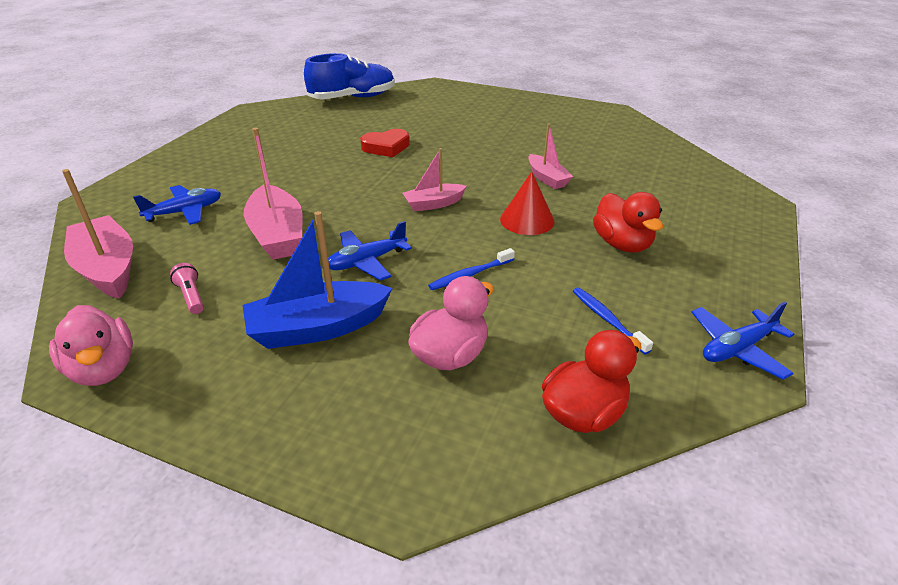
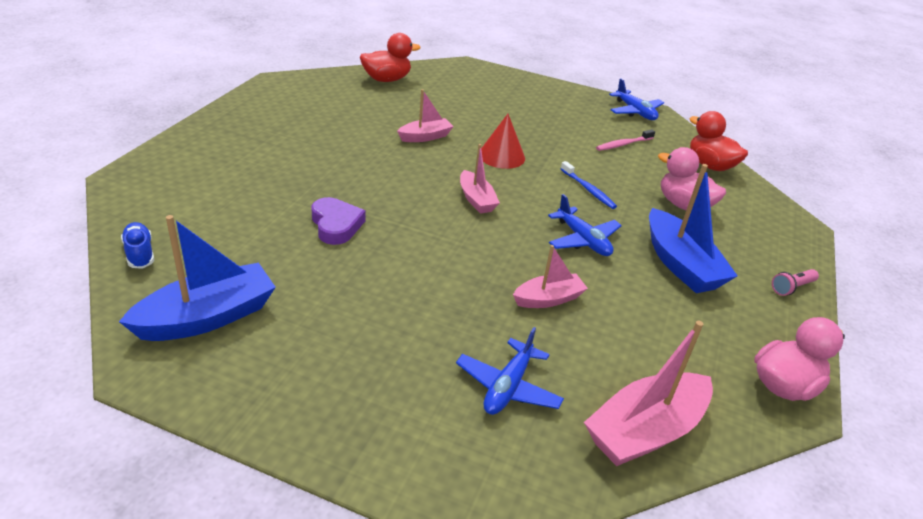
camera: 95 degrees left, 0 degrees up
blue plane [133,185,221,225] -> blue plane turned 120 degrees counterclockwise [456,327,564,415]
pink flashlight [170,263,204,314] -> pink flashlight moved to [772,269,819,296]
pink boat [244,128,303,260] -> pink boat [513,245,588,308], size x0.59
blue shoe [304,53,395,99] -> blue shoe [121,222,154,269], size x0.47
red heart [360,129,409,157] -> purple heart [312,197,366,245]
blue toothbrush [573,287,653,354] -> pink toothbrush [596,129,655,151]
red duck [593,192,663,253] -> red duck moved to [360,33,421,82]
none -> blue boat [119,215,276,341]

